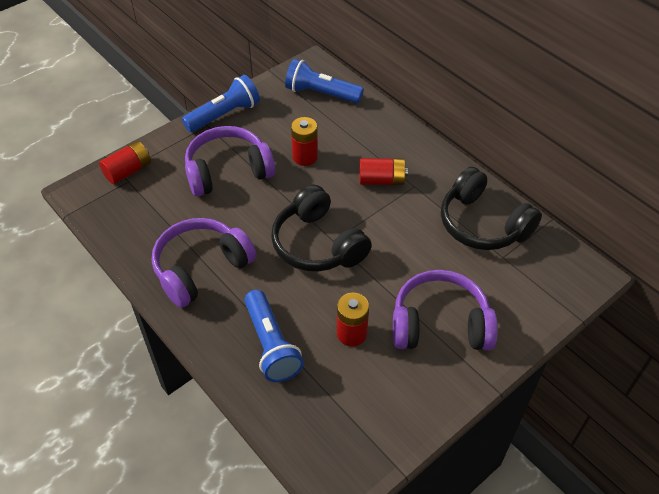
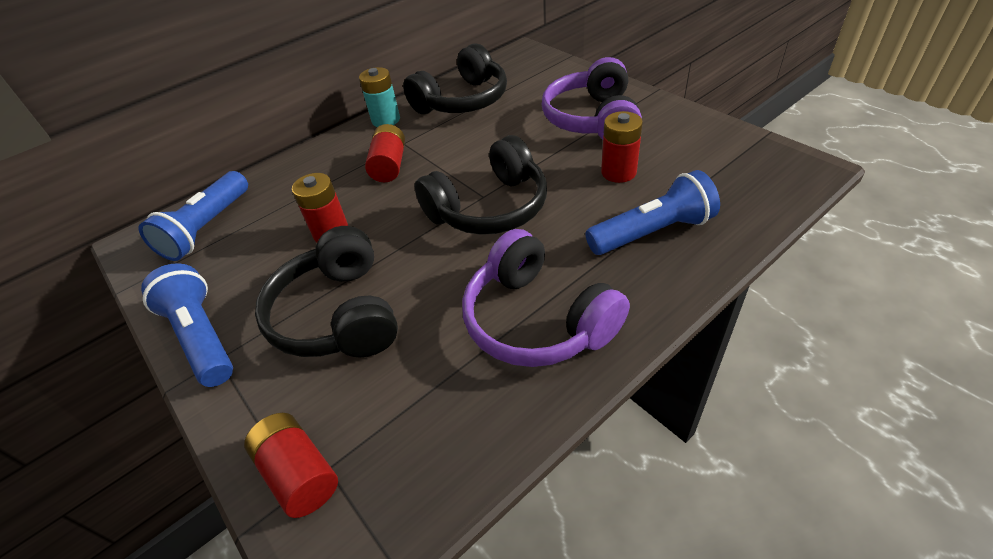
camera: 85 degrees left, 5 degrees down
purple headphones [185,126,275,197] -> black headphones [255,226,398,357]
none -> turquoise battery [359,67,400,127]

